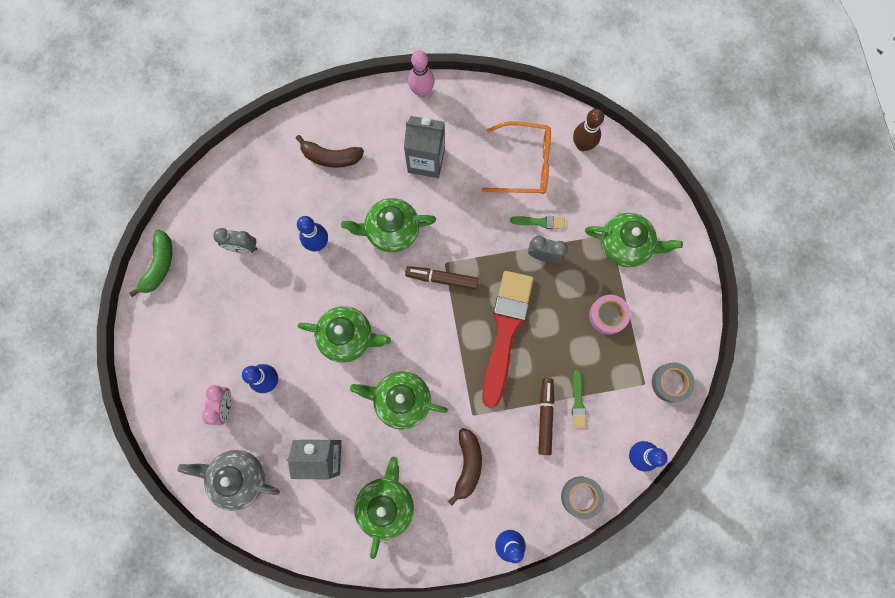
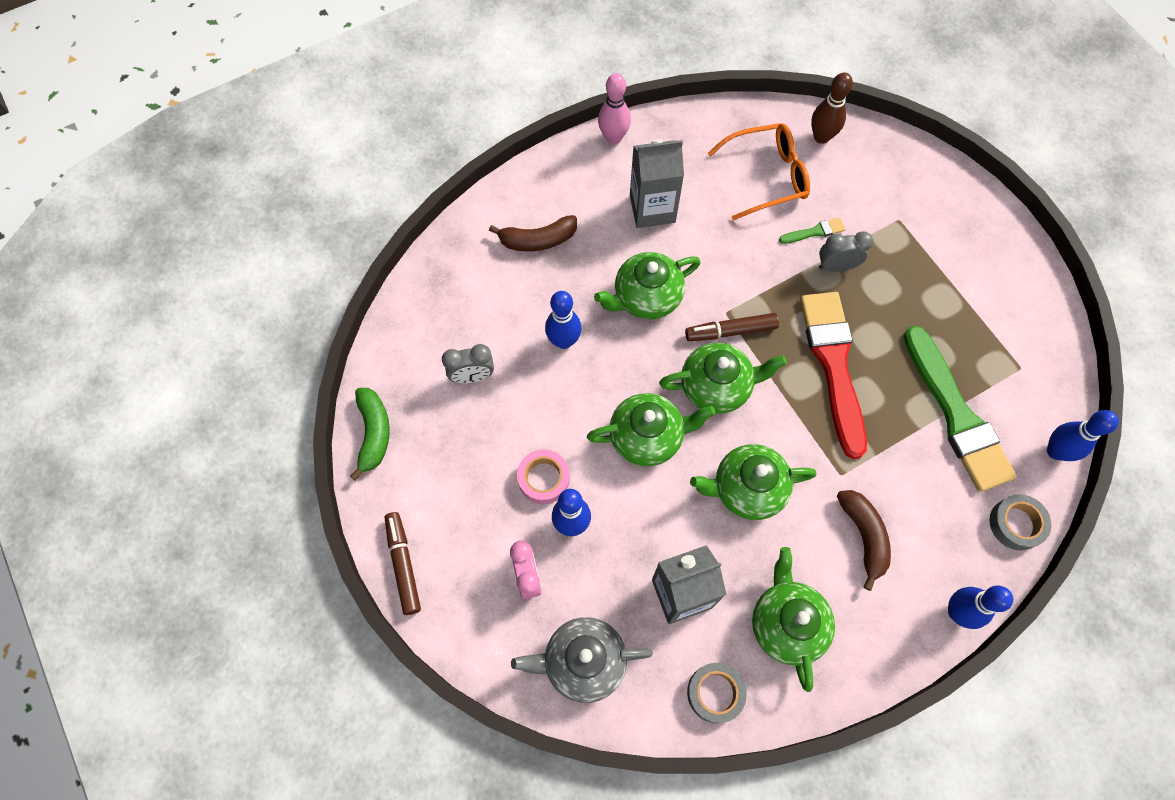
camera: 20 degrees left, 10 degrees down
brown marker [538,378,554,455] -> brown marker moved to [385,512,421,615]
green brush [572,370,586,428] -> green brush [903,326,1017,492], size x2.46
green teapot [585,213,683,267] -> green teapot moved to [659,343,787,414]
pink tape [589,295,630,335] -> pink tape moved to [517,449,570,504]
grey tape [652,362,695,403] -> grey tape moved to [687,663,747,723]

